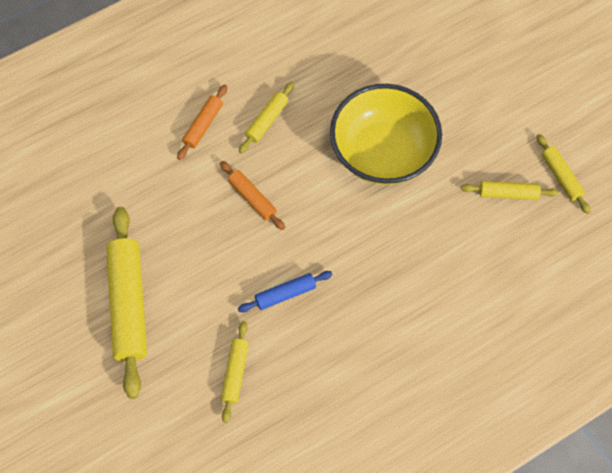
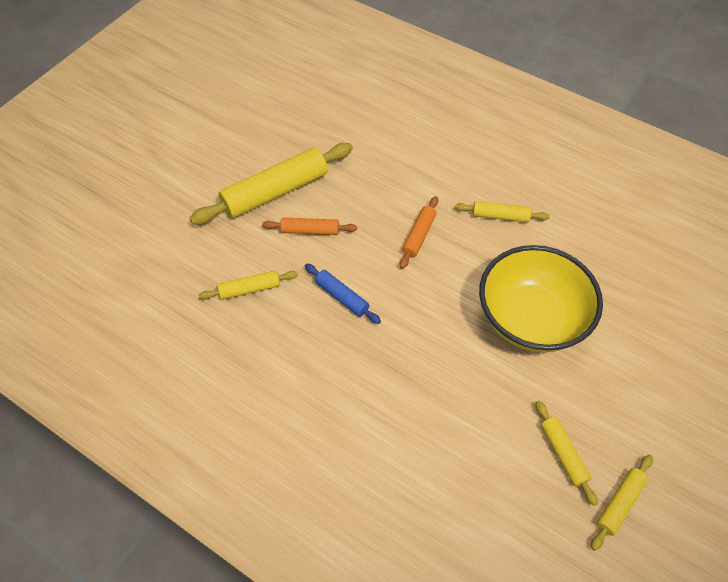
camera: 65 degrees right, 10 degrees down
orange rolling pin [177,84,227,160] -> orange rolling pin moved to [262,217,357,235]

